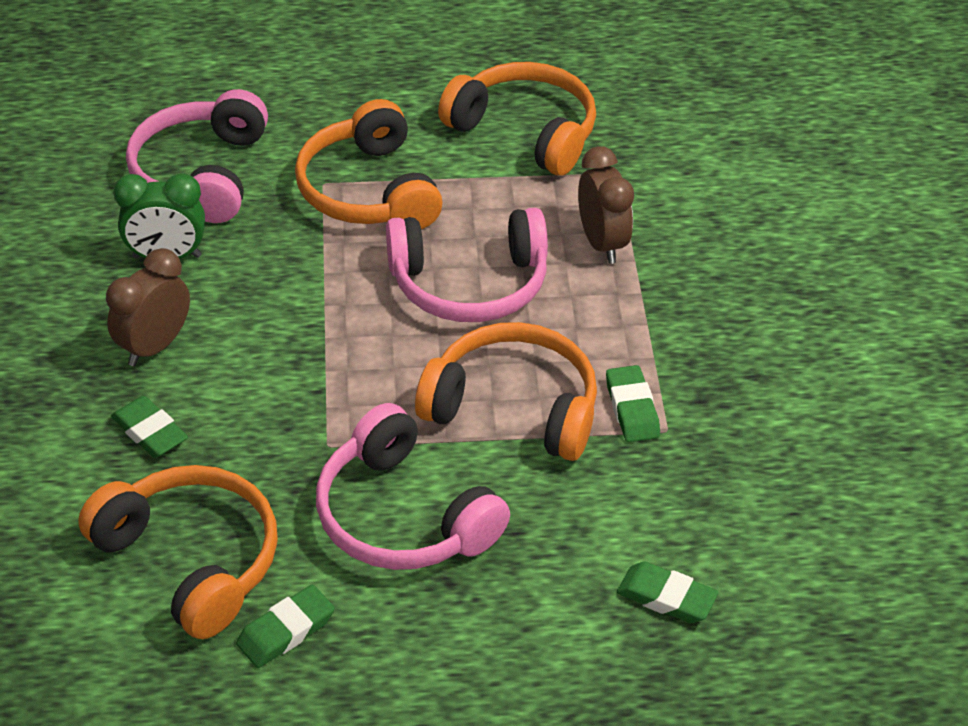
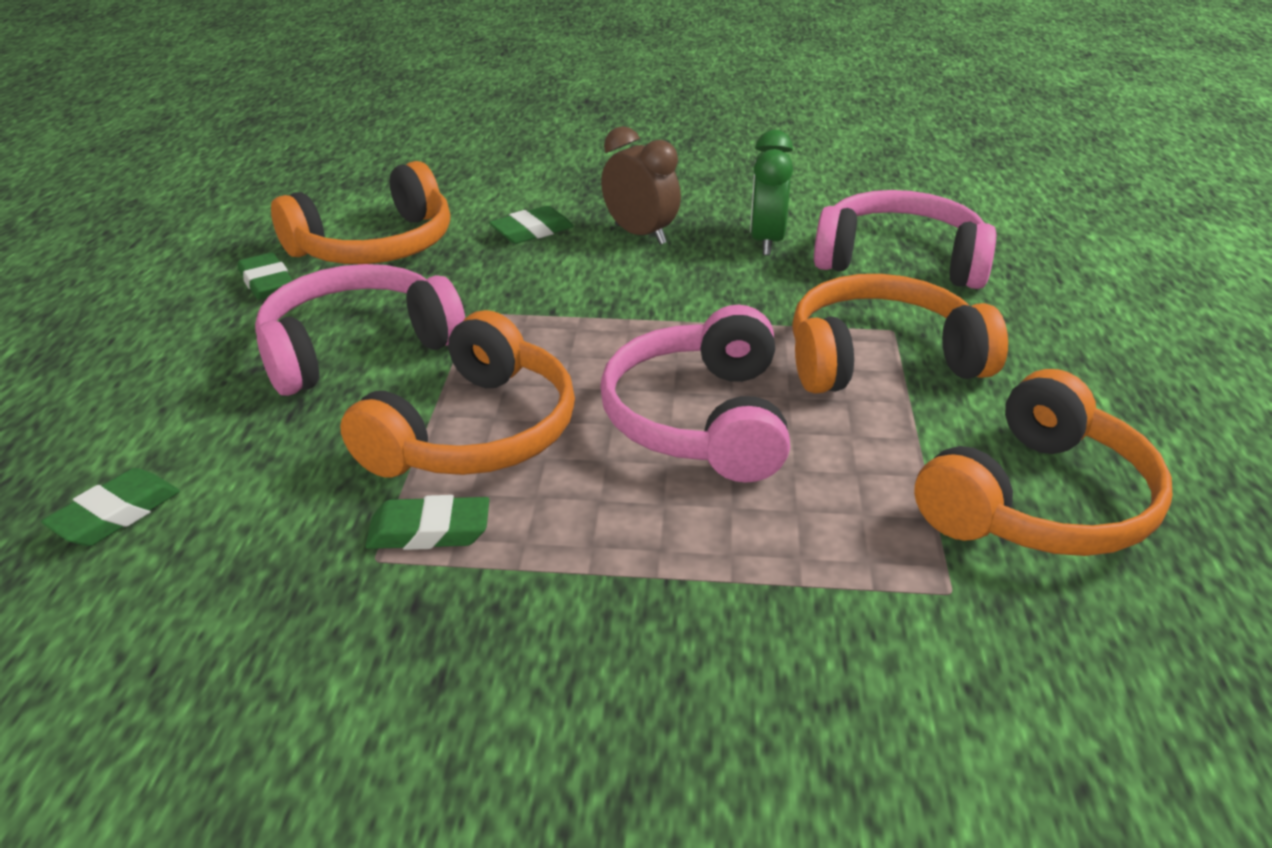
camera: 100 degrees right, 10 degrees down
brown clock [578,146,634,264] -> none

